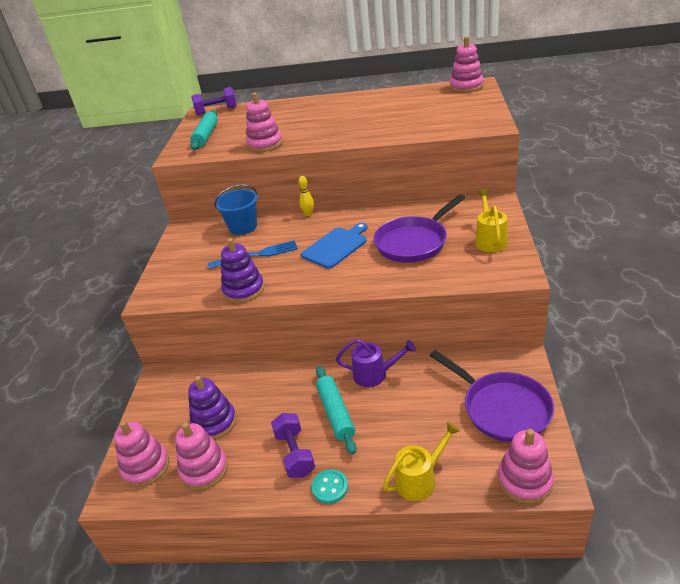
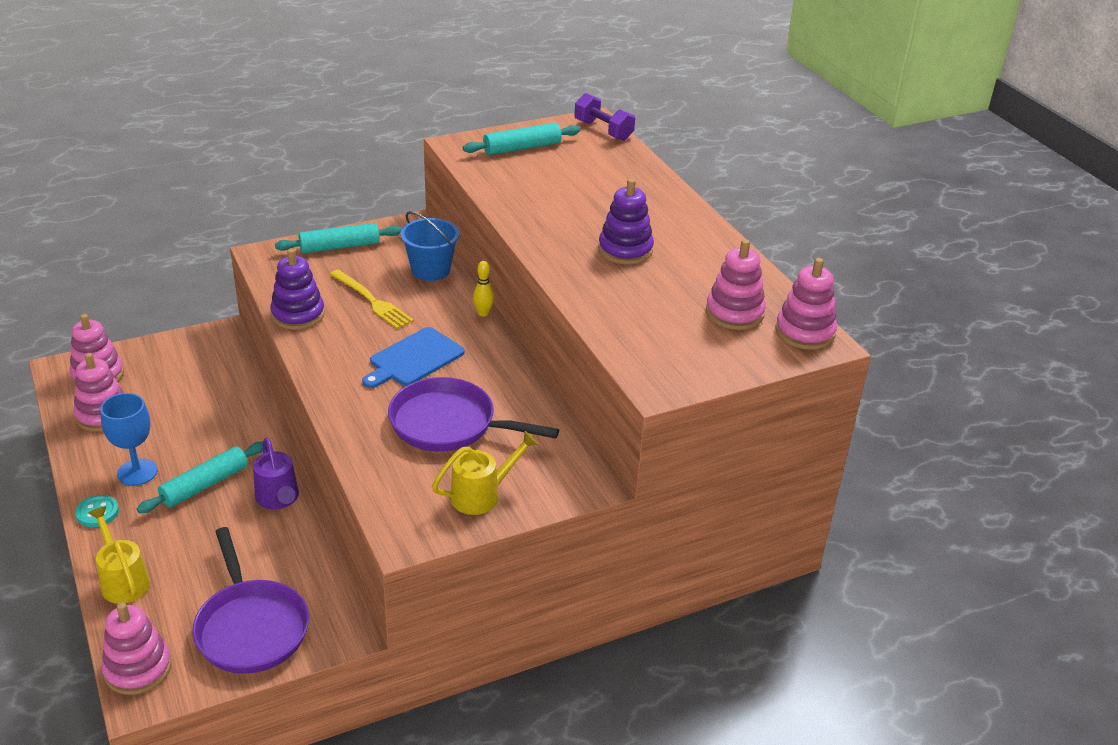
camera: 55 degrees right, 0 degrees up
purple stacking toy [188,376,236,440] -> purple stacking toy moved to [598,179,654,264]
blue fork [208,240,298,269] -> yellow fork [330,270,414,329]
pink stacking toy [246,92,283,152] -> pink stacking toy moved to [706,239,766,330]
purple dumbbell [271,413,315,478] -> blue goblet [100,393,158,486]
blue cutting board [301,223,368,269] -> blue cutting board turned 120 degrees clockwise [362,327,464,388]
yellow watering can [383,422,460,501] -> yellow watering can turned 150 degrees counterclockwise [88,506,150,604]
purple pan [430,350,554,442] -> purple pan turned 45 degrees counterclockwise [192,527,309,674]
none -> turquoise rolling pin [275,223,402,253]

